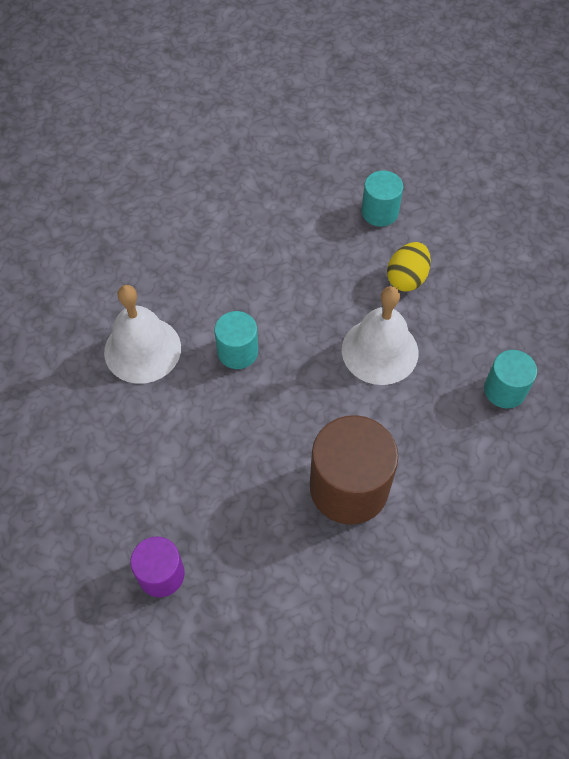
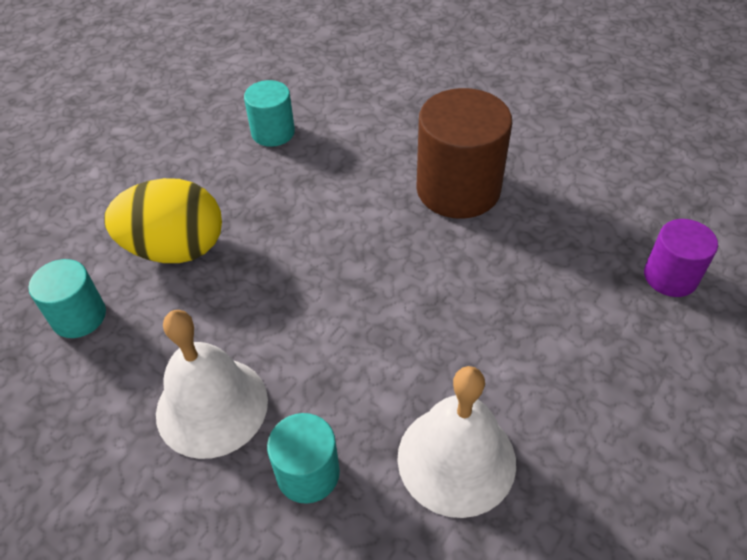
camera: 120 degrees left, 10 degrees down
turquoise cylinder [215,311,258,369] -> turquoise cylinder moved to [267,413,340,504]
white bell [342,286,418,385] -> white bell moved to [156,310,268,459]
yellow egg [387,242,431,292] -> yellow egg [104,178,222,263], size x1.59

